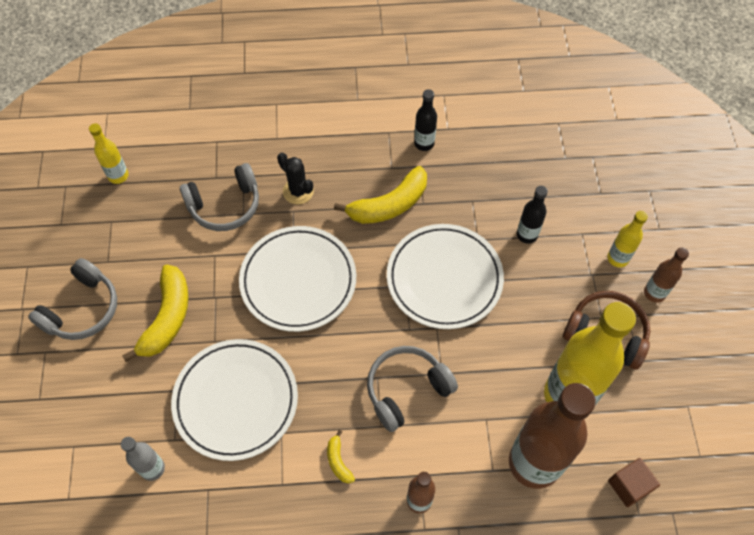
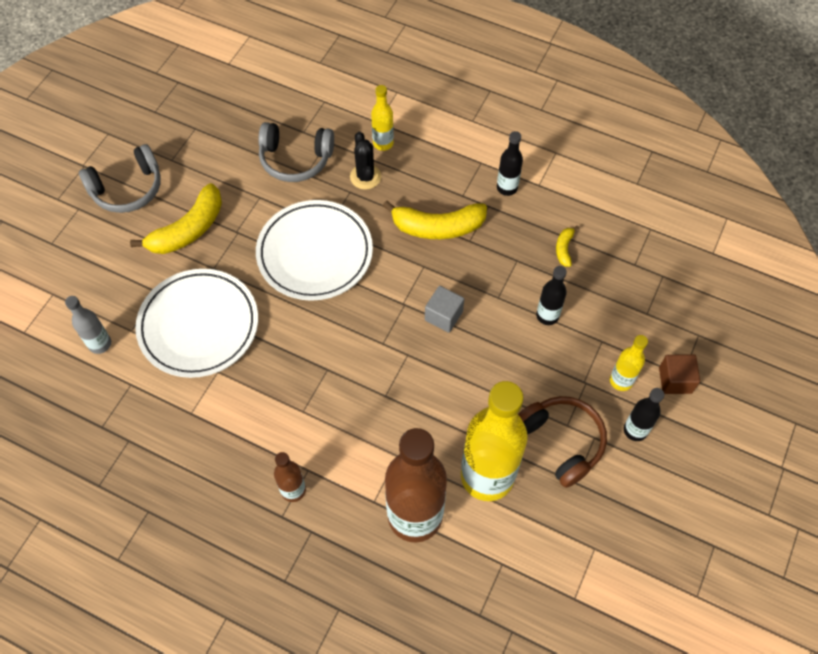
camera: 30 degrees right, 0 degrees up
yellow bottle [89,123,129,184] -> yellow bottle moved to [371,85,394,151]
yellow banana [327,430,355,483] -> yellow banana moved to [556,226,579,267]
grey headphones [367,346,458,432] -> none
white plate [387,224,504,329] -> grey cube [425,286,464,333]
brown cube [608,458,660,507] -> brown cube moved to [659,354,700,394]
brown bottle [644,247,689,303] -> black bottle [624,388,664,441]

